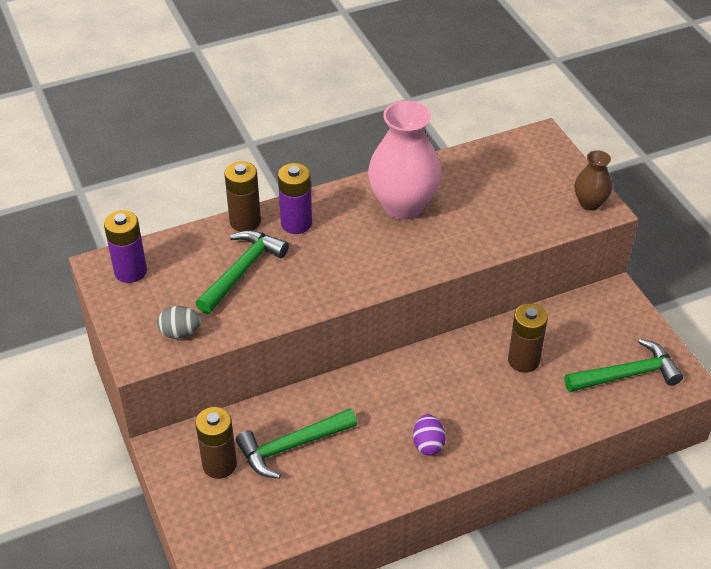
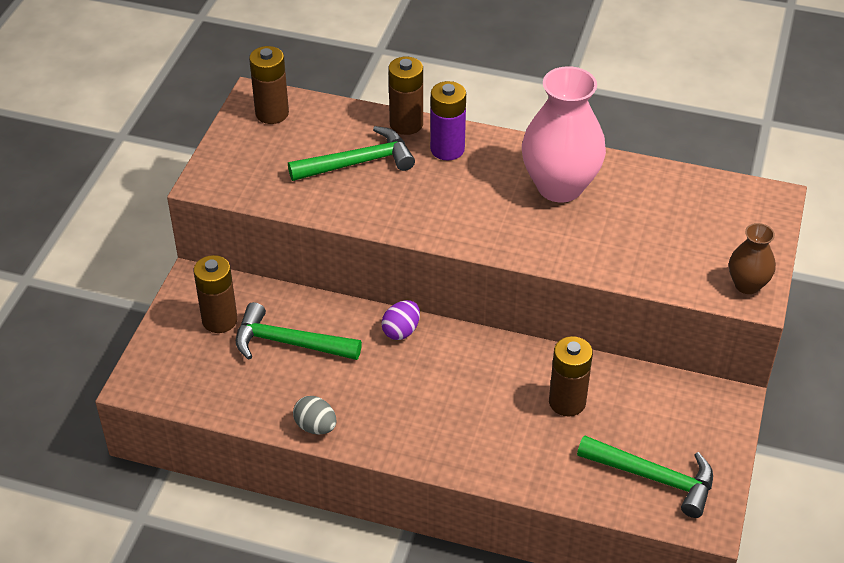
camera: 40 degrees right, 0 degrees up
purple battery [104,210,147,283] -> brown battery [249,46,289,124]
grey egg [157,306,201,339] -> grey egg moved to [293,396,337,435]
purple egg [413,414,446,456] -> purple egg moved to [381,300,420,340]

